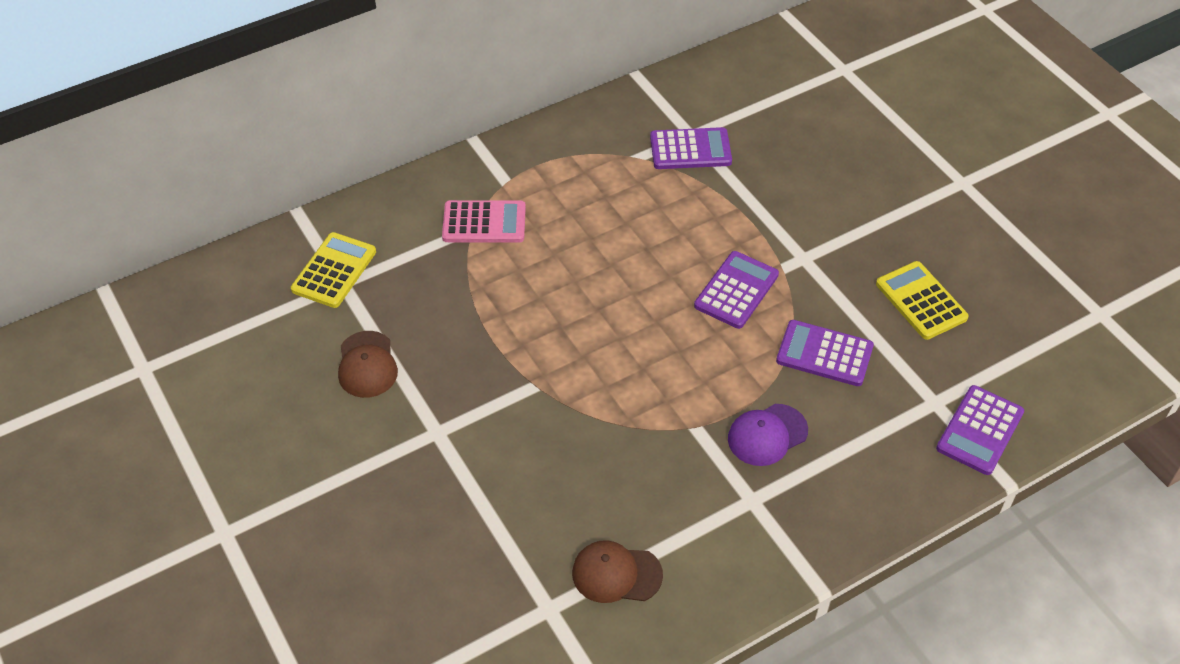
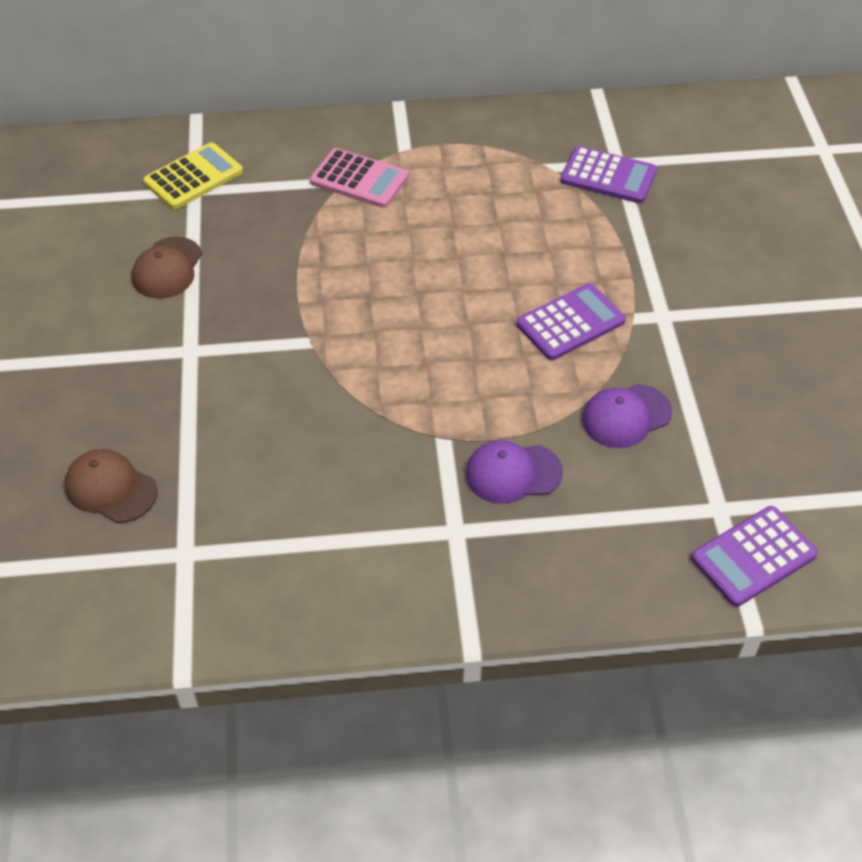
camera: 25 degrees right, 0 degrees up
brown cap [572,540,663,603] -> brown cap moved to [64,449,158,523]
purple calculator [776,320,874,386] -> purple cap [582,384,672,448]
yellow calculator [876,261,969,340] -> none

